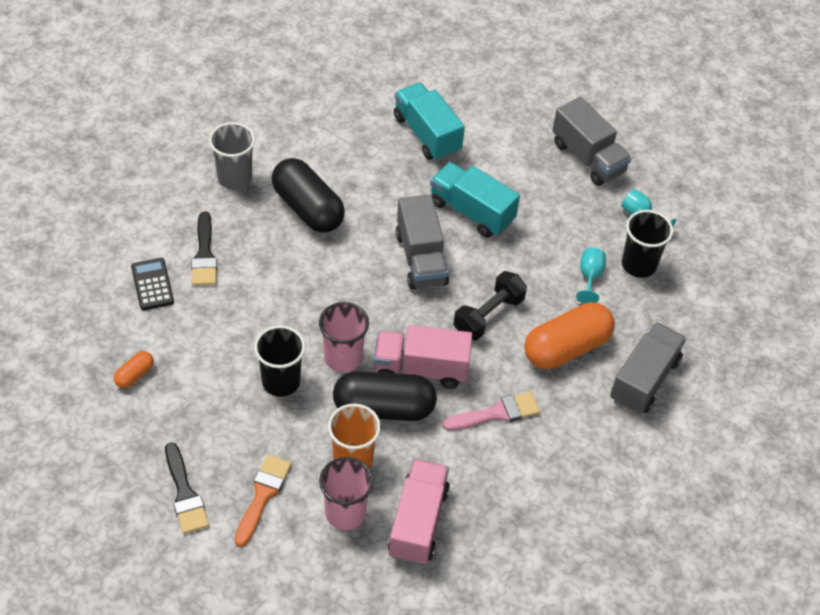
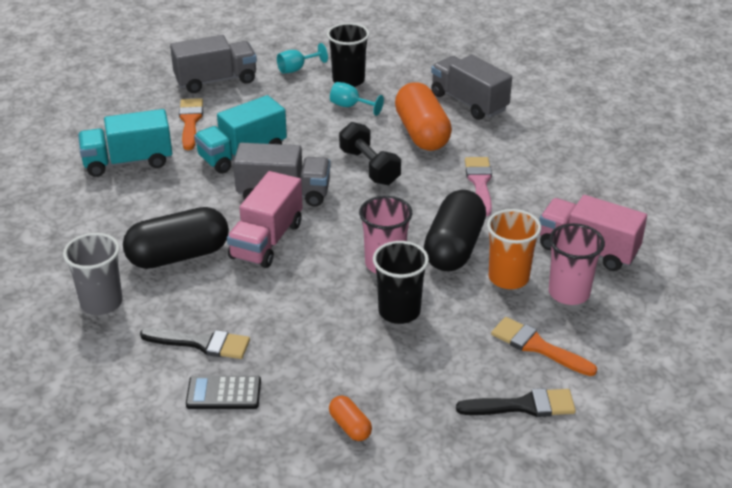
camera: 70 degrees left, 15 degrees down
pink truck [374,325,472,389] -> pink truck moved to [227,171,303,268]
none -> orange brush [179,98,203,150]

